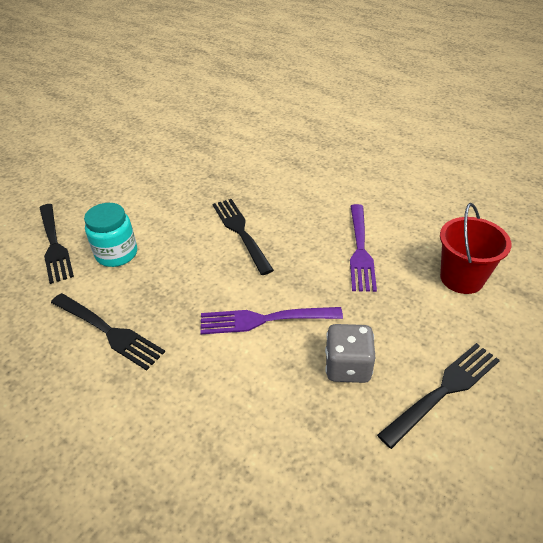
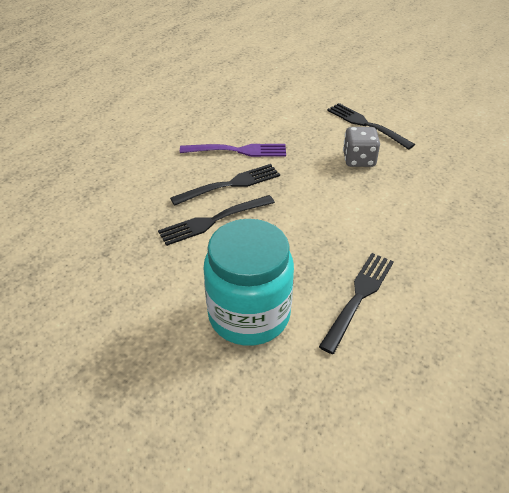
camera: 95 degrees left, 0 degrees up
black fork [40,204,74,284] -> black fork moved to [170,164,280,206]
turquoise jar [84,203,137,267] -> turquoise jar [204,219,294,346], size x1.68
purple fork [200,307,343,334] -> none
red bucket [440,203,512,294] -> none

